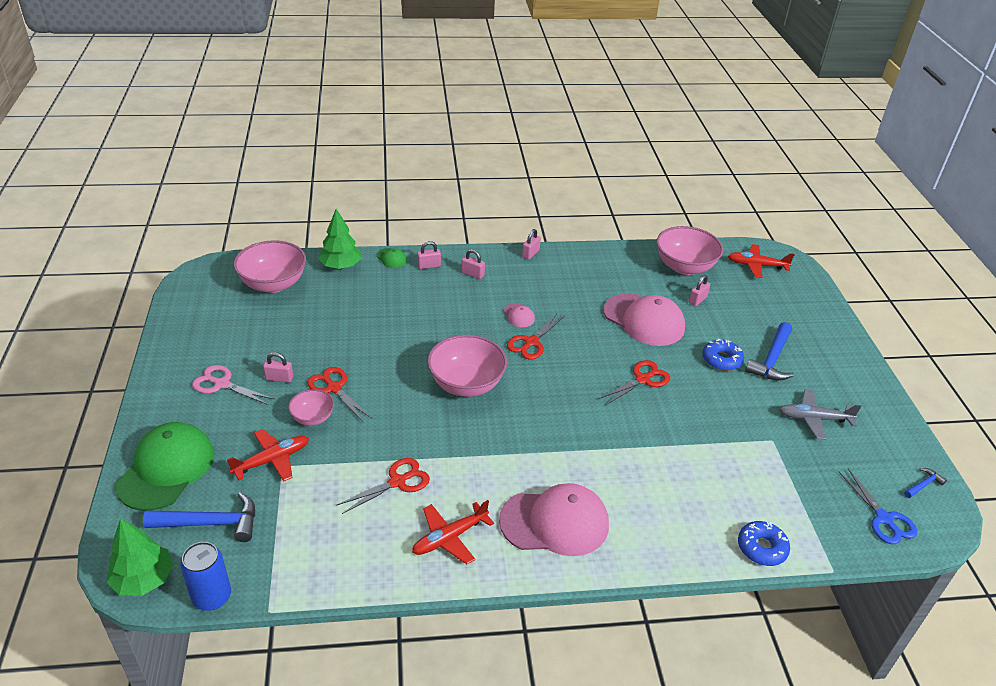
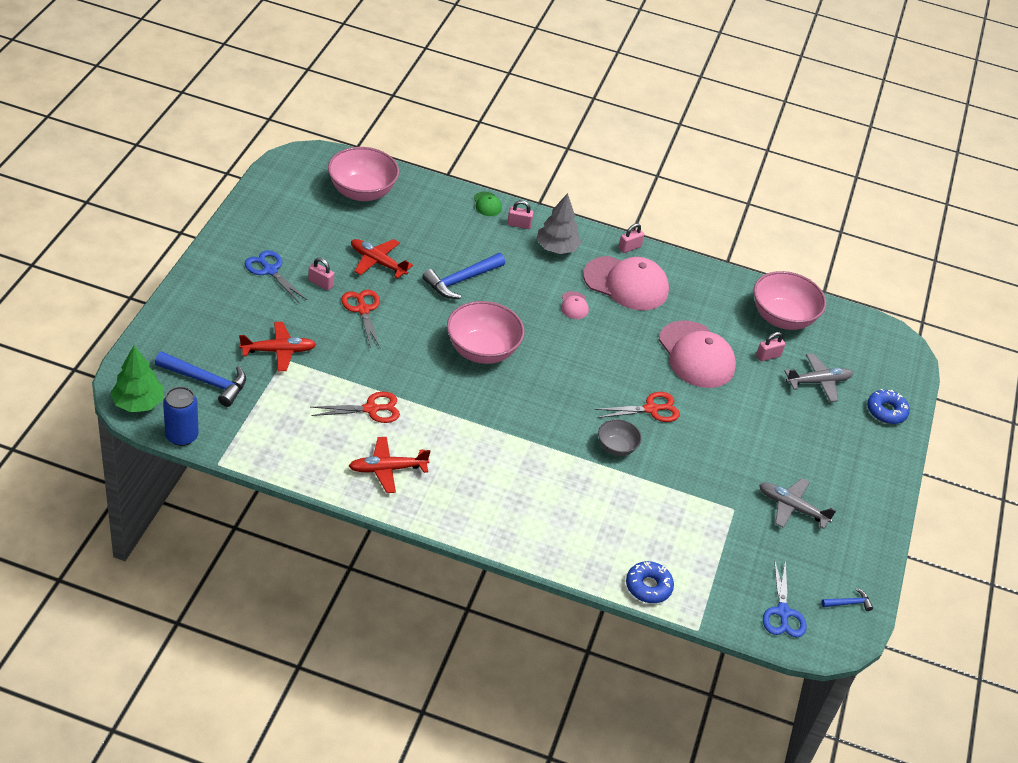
camera: 20 degrees right, 5 degrees up
green cap [116,422,214,511] -> none
pink scissors [192,365,274,405] -> blue scissors [245,250,307,303]
pink bowl [288,389,334,426] -> none
green tree [318,209,362,269] -> none
pink padlock [461,249,485,279] -> grey tree [536,193,581,254]
pink cap [499,483,609,556] -> pink cap moved to [583,256,669,310]
red scissors [507,313,565,360] -> none
blue donut [703,339,744,371] -> blue donut moved to [867,389,910,424]
red plane [728,244,795,278] -> red plane moved to [351,239,413,279]
blue hammer [745,322,794,381] -> blue hammer moved to [422,253,505,299]
none -> grey bowl [598,419,642,456]
none -> grey plane [784,353,853,402]

